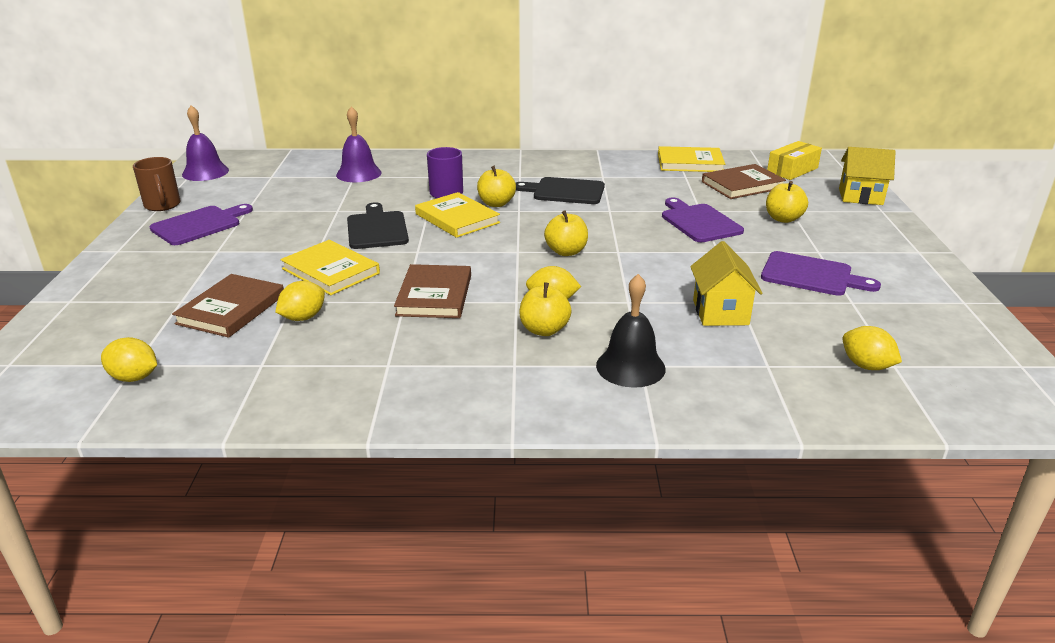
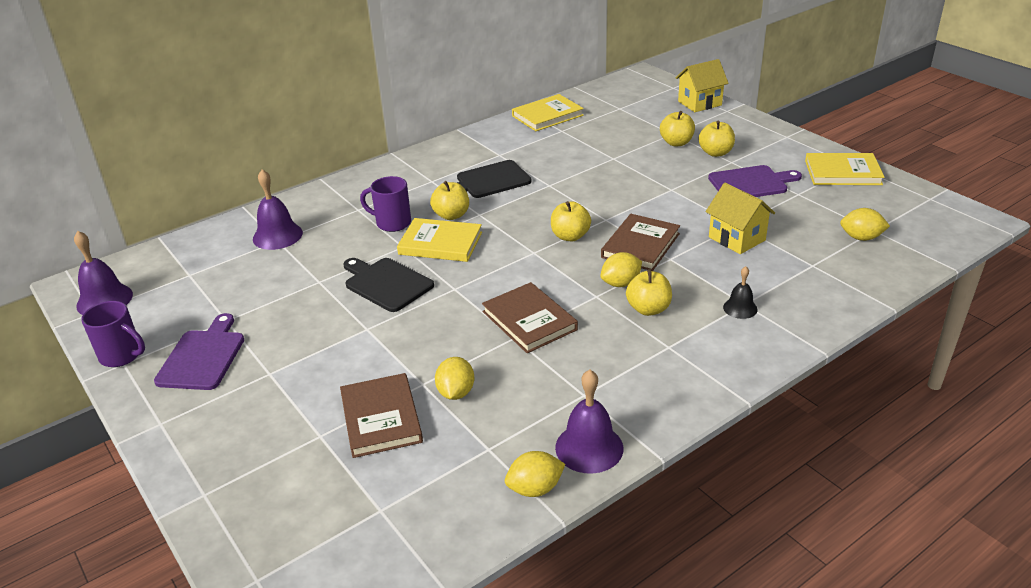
camera: 35 degrees left, 5 degrees up
yellow lemon [101,337,157,382] -> yellow lemon moved to [505,451,565,497]
brown mug [133,157,180,211] -> purple mug [81,301,145,367]
yellow book [280,240,380,295] -> yellow book moved to [805,153,885,185]
black bell [596,274,666,388] -> black bell [723,266,758,319], size x0.59
purple cutting board [662,197,744,242] -> none
brown book [702,164,786,199] -> brown book moved to [601,214,680,271]
yellow box [767,141,822,180] -> none
none -> purple bell [555,370,623,474]
none -> yellow apple [698,120,735,157]

